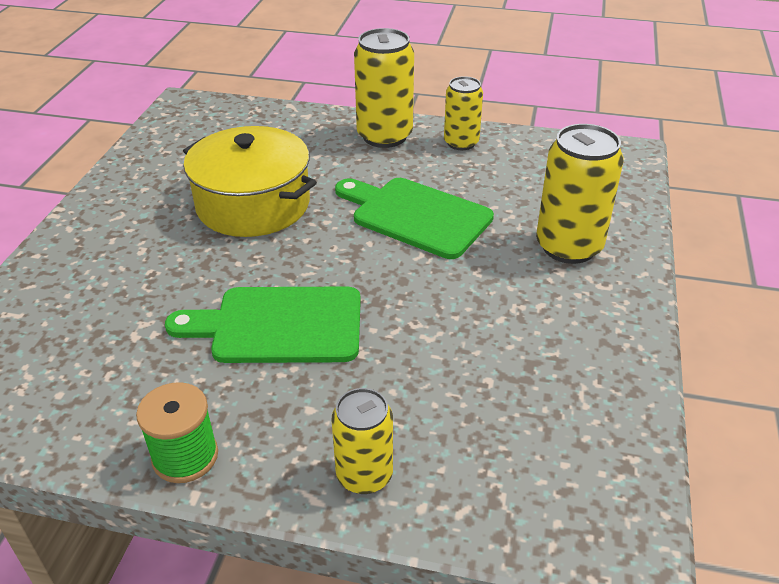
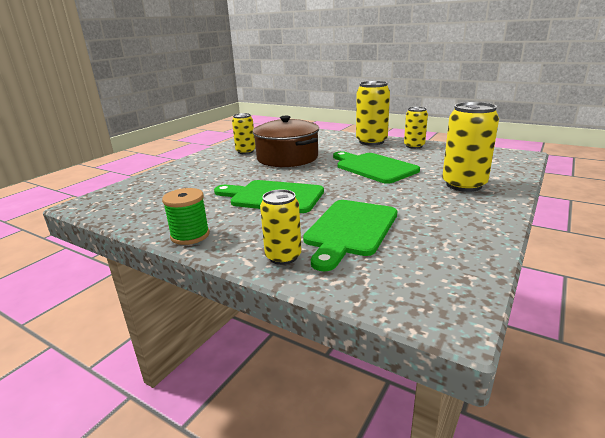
camera: 20 degrees right, 15 degrees down
yellow pot [183,126,317,237] -> brown pot [252,116,319,167]
none -> yellow can [232,113,256,154]
none -> green cutting board [303,200,397,271]

